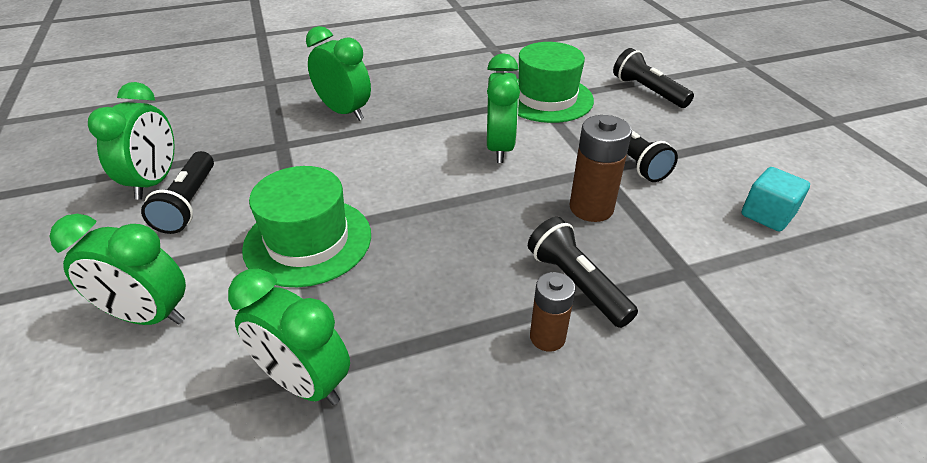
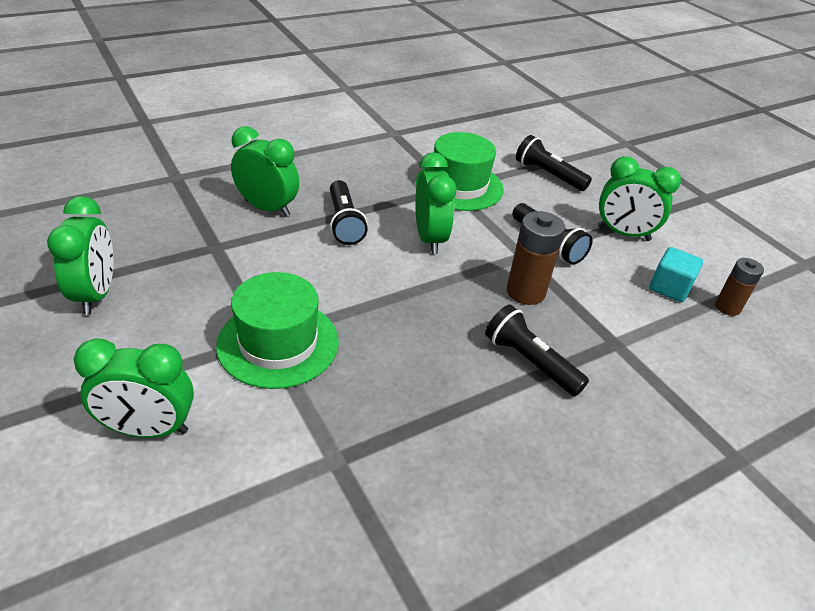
camera: 15 degrees left, 0 degrees up
black flashlight [141,151,214,234] -> black flashlight moved to [330,180,368,245]
green clock [228,269,350,405] -> green clock moved to [598,156,681,241]
brown battery [530,272,576,352] -> brown battery moved to [715,258,764,316]

